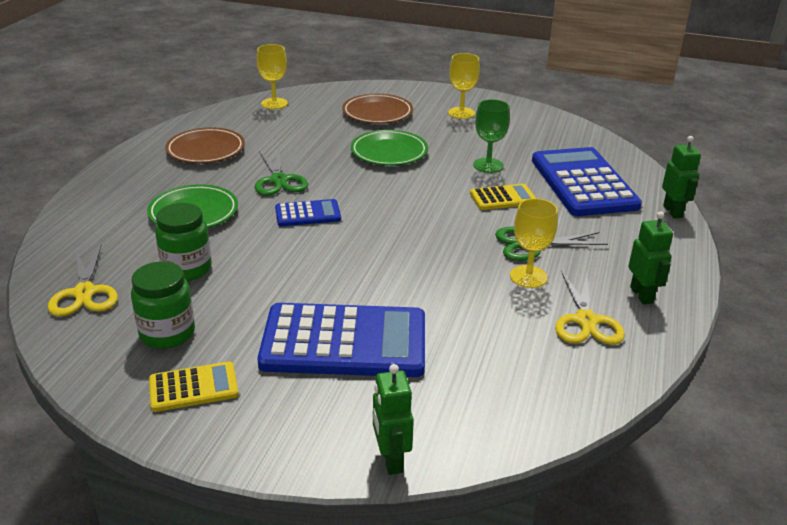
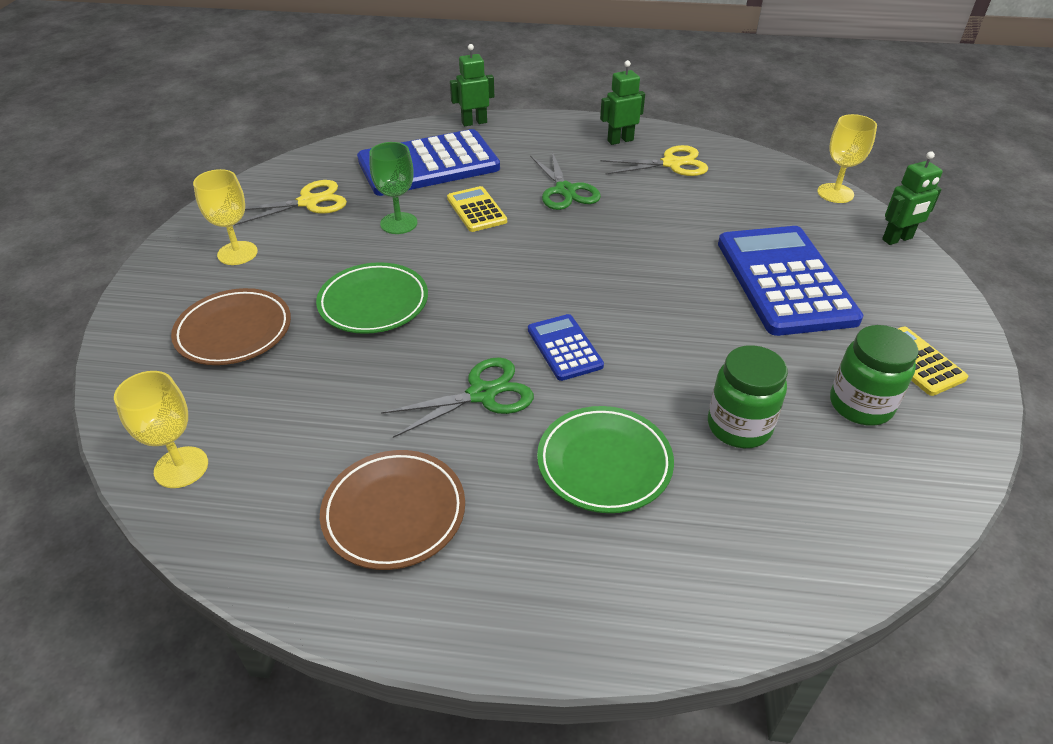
camera: 100 degrees left, 10 degrees up
yellow scissors [48,244,118,317] -> yellow scissors moved to [234,180,347,226]
yellow goblet [510,198,558,288] -> yellow goblet moved to [817,114,877,203]

